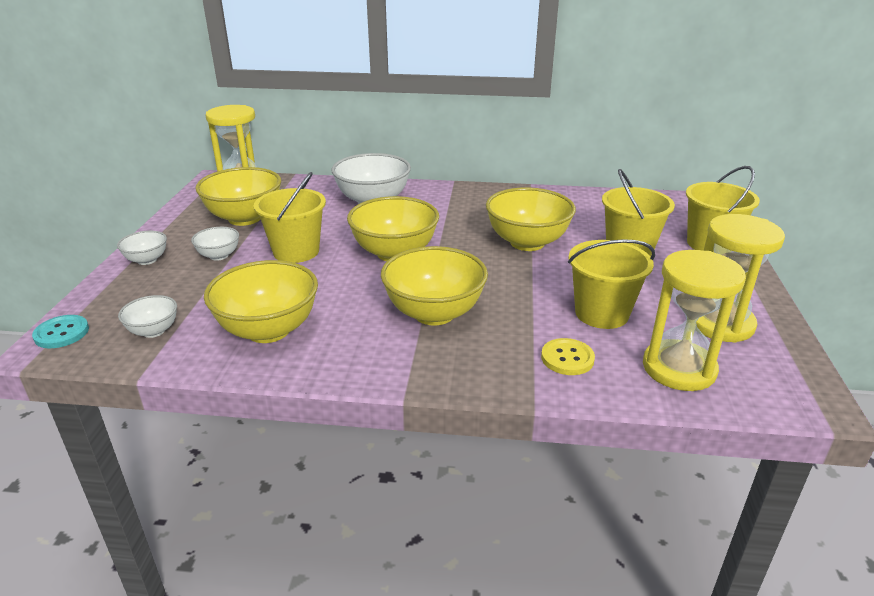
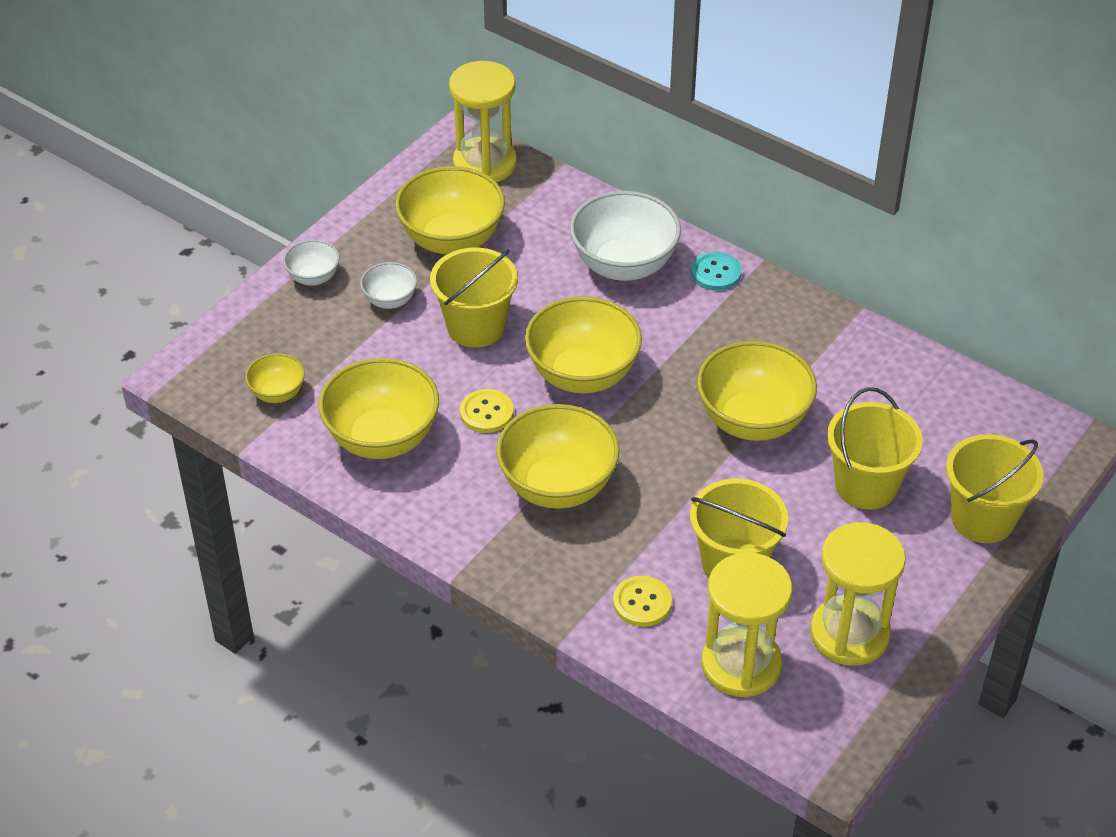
camera: 30 degrees right, 15 degrees up
turquoise button [32,315,89,348] -> turquoise button moved to [691,251,742,291]
white bowl [118,295,177,338] -> yellow bowl [245,354,305,403]
none -> yellow button [460,389,514,433]

